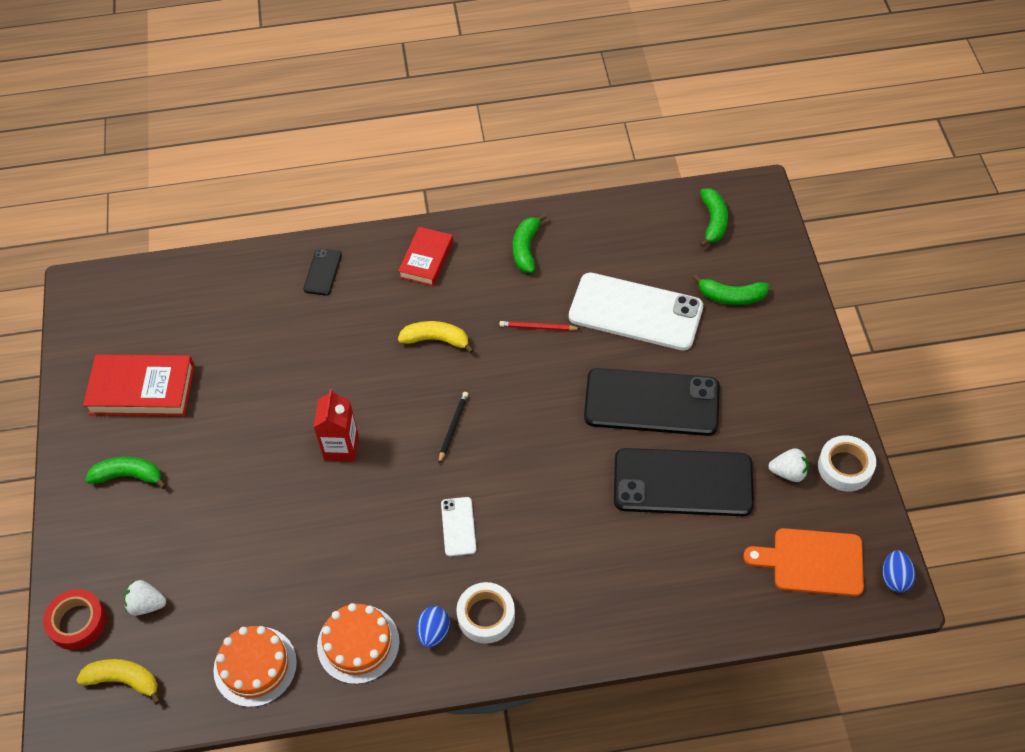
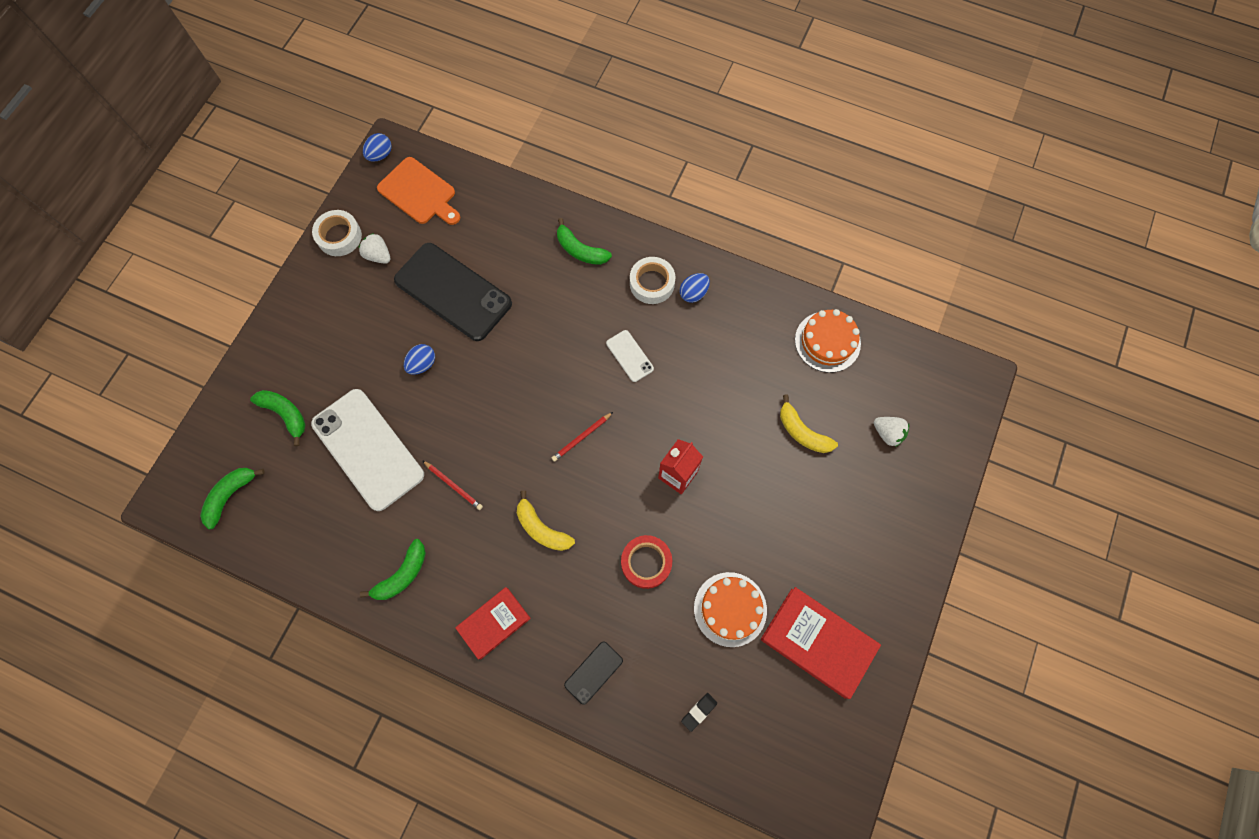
camera: 150 degrees left, 15 degrees up
red tape [43,589,107,650] -> red tape moved to [621,535,672,589]
yellow banana [77,659,161,704] -> yellow banana moved to [780,395,838,453]
green banana [85,457,166,489] -> green banana moved to [557,218,612,265]
orange cake [317,603,400,684] -> orange cake moved to [694,572,767,647]
black pencil [439,392,468,463] -> red pencil [552,412,613,462]
white phone [441,497,476,556] -> white phone turned 60 degrees counterclockwise [606,330,654,382]
black phone [584,368,720,436] -> blue egg [404,344,435,375]
none -> black eraser [681,693,717,732]

